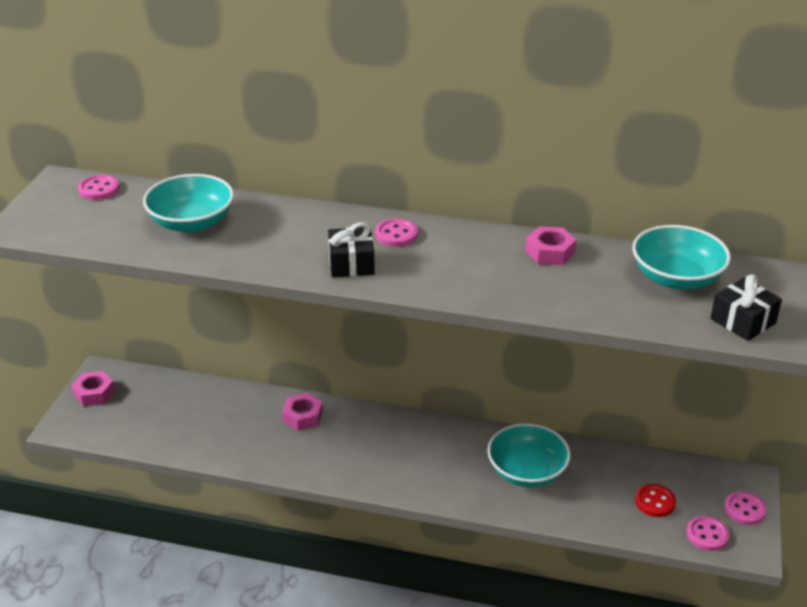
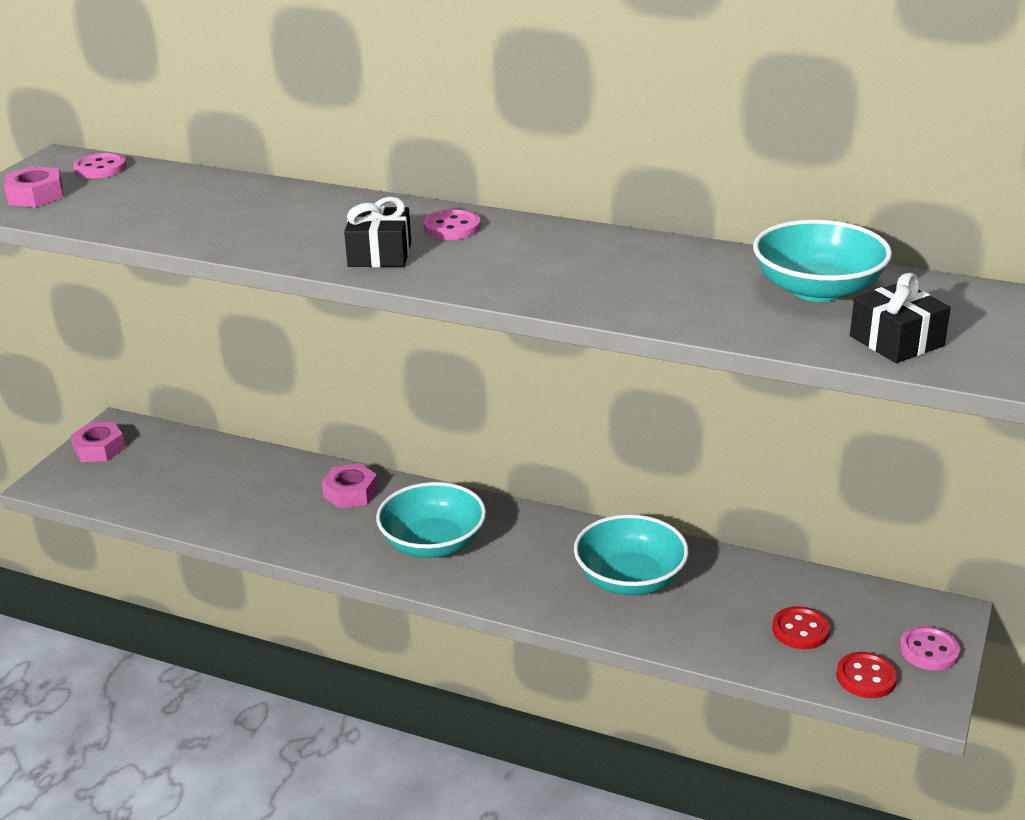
camera: 10 degrees right, 5 degrees down
turquoise bowl [143,174,234,232] -> turquoise bowl moved to [376,482,486,558]
pink nut [525,226,576,265] -> pink nut moved to [4,166,63,207]
pink button [686,516,729,551] -> red button [836,652,898,698]

